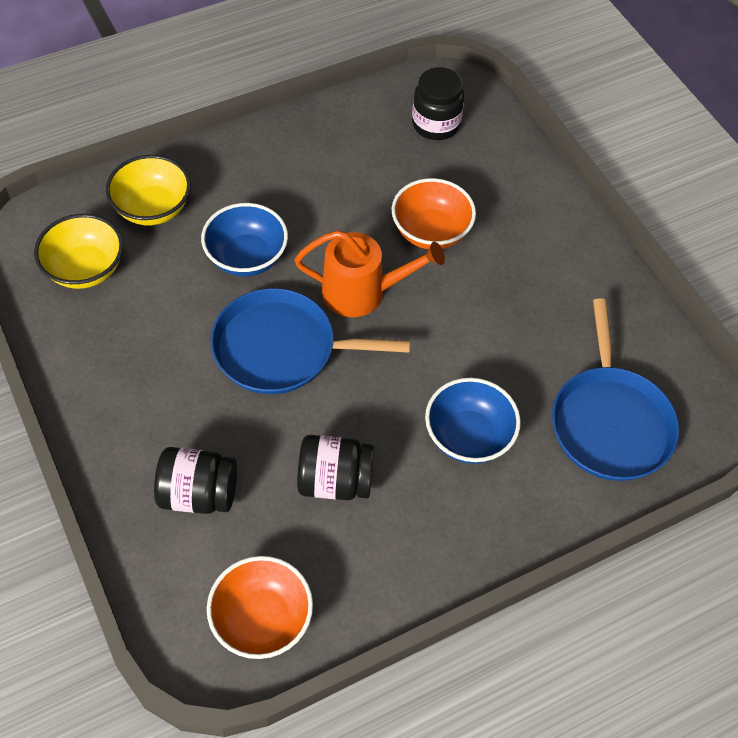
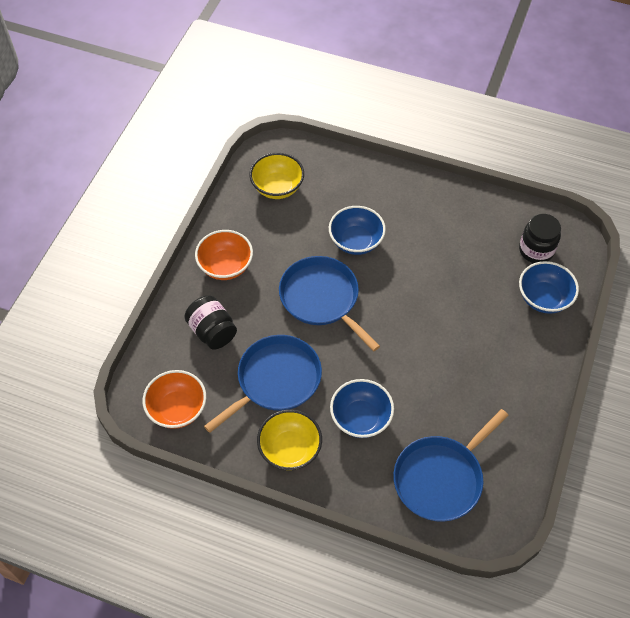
camera: 50 degrees right, 0 degrees up
yellow bowl [106,155,191,225] -> yellow bowl moved to [257,410,322,470]
orange watering can [295,230,445,317] -> none
black jar [297,435,374,500] -> blue pan [204,335,322,433]
orange bowl [391,178,476,249] -> orange bowl moved to [195,230,253,280]
none -> blue bowl [519,261,579,314]

